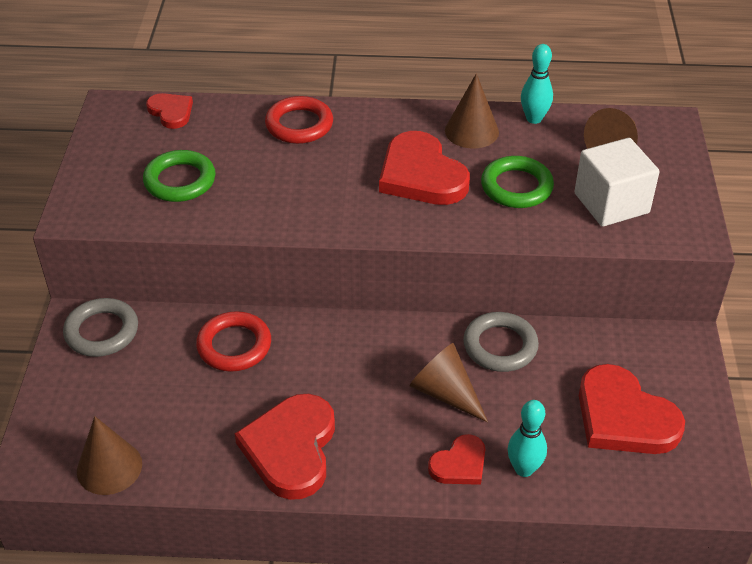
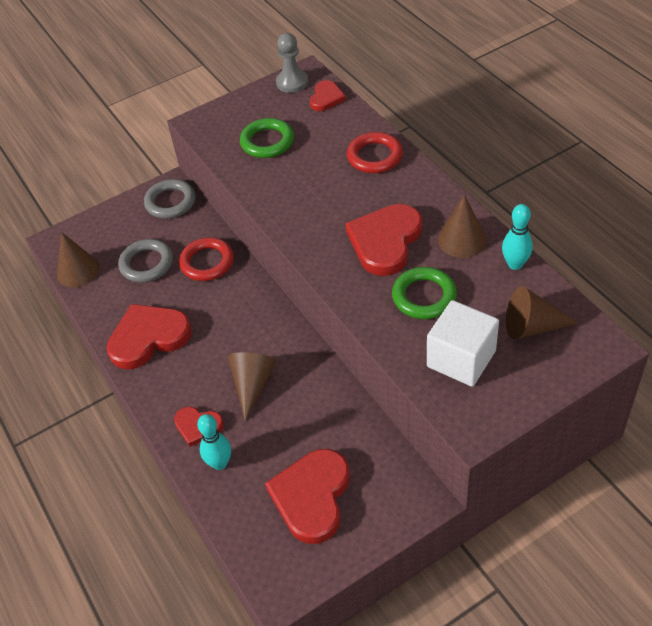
camera: 60 degrees right, 5 degrees up
grey ring [463,312,539,372] -> grey ring moved to [118,239,173,283]
none -> grey pawn [276,33,308,93]

